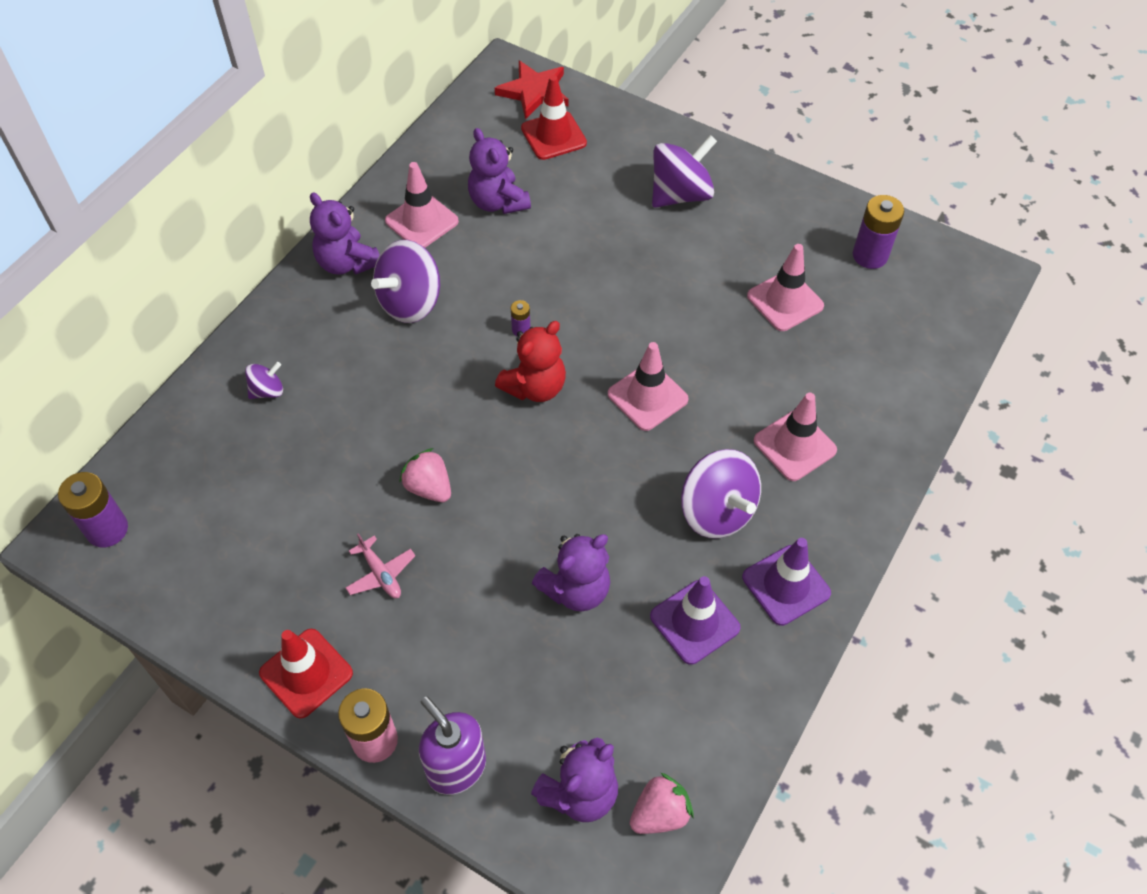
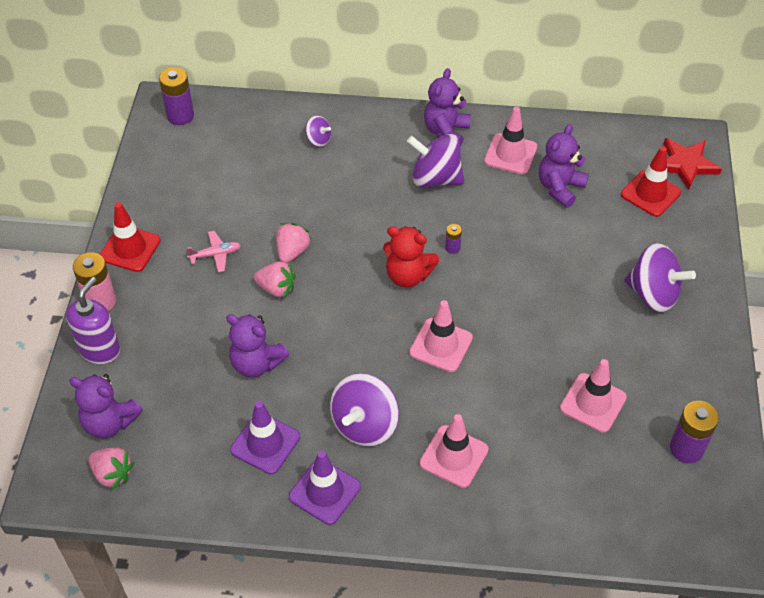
camera: 65 degrees right, 5 degrees down
pink plane [345,533,415,598] -> pink plane turned 135 degrees counterclockwise [186,231,241,272]
none -> pink strawberry [254,261,296,298]

